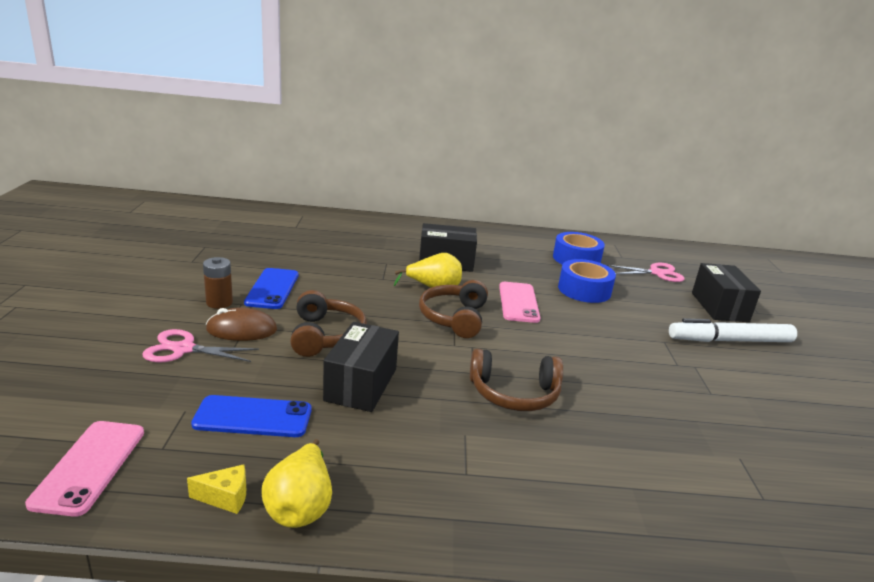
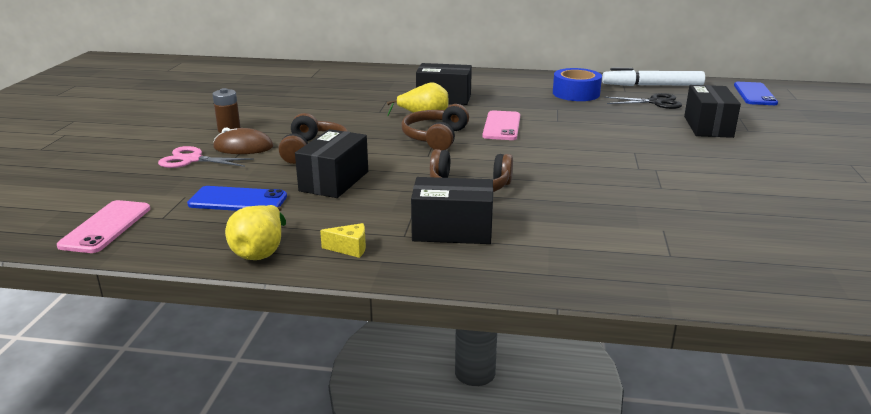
camera: 10 degrees right, 0 degrees up
yellow cheese [187,464,246,514] -> yellow cheese moved to [320,223,366,258]
blue phone [244,268,298,309] -> blue phone moved to [734,82,778,105]
blue tape [558,259,616,303] -> none
pink scissors [606,263,685,282] -> black scissors [604,93,682,109]
white marker [669,318,797,342] -> white marker moved to [602,68,705,86]
none -> black box [411,177,493,244]

